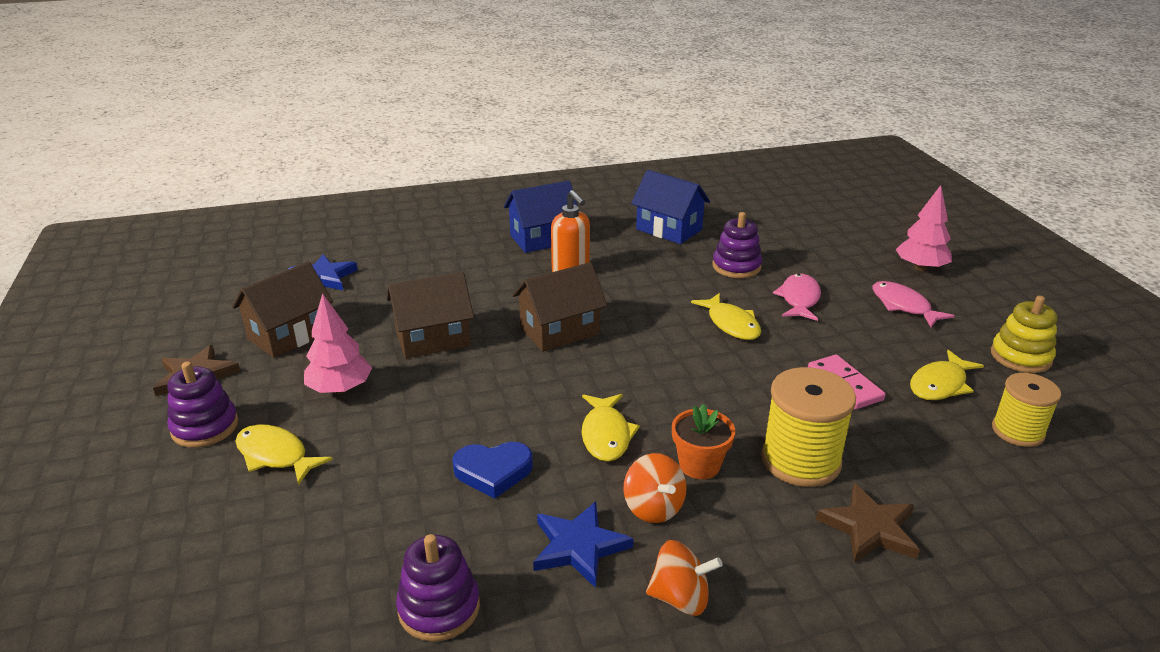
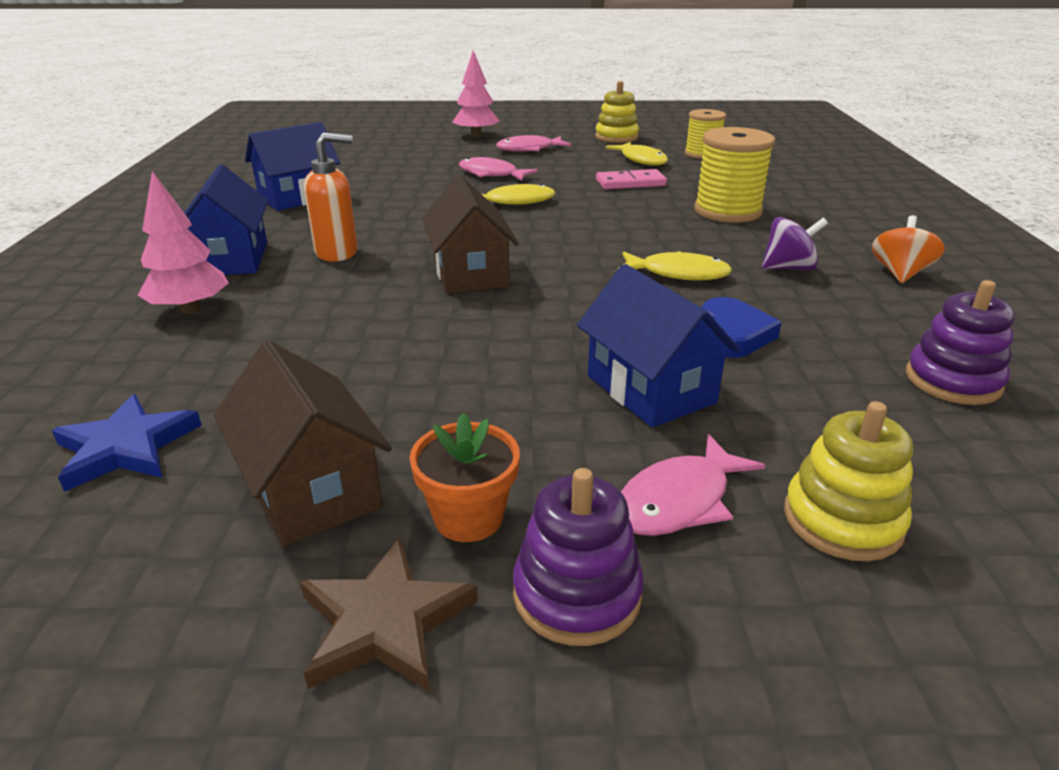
camera: 75 degrees left, 0 degrees up
yellow fish [235,424,333,486] -> pink fish [621,434,765,536]
pink tree [304,293,372,394] -> pink tree moved to [137,171,228,314]
brown house [387,272,474,358] -> none
blue star [533,501,633,588] -> none
orange spinning top [624,453,686,523] -> purple spinning top [762,217,828,271]
orange flower pot [672,404,735,479] -> orange flower pot moved to [409,412,520,542]
purple stacking toy [712,212,762,278] -> none
brown star [816,483,920,563] -> none
none -> blue house [577,264,740,427]
none -> yellow stacking toy [784,401,913,561]

